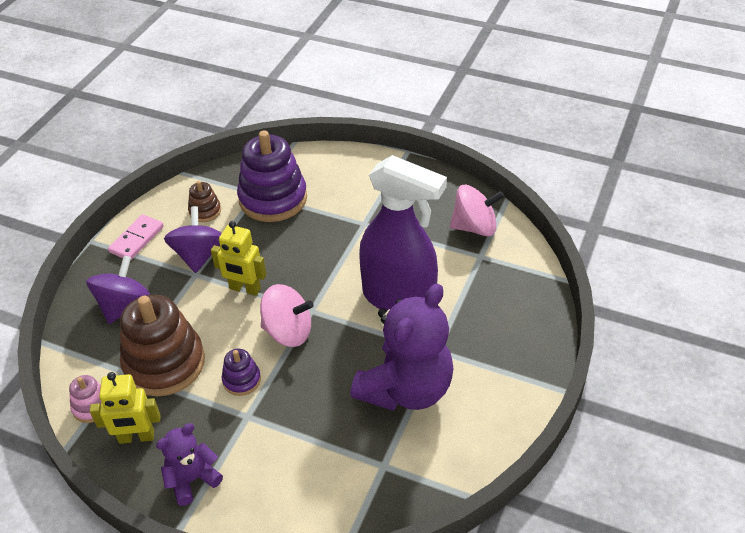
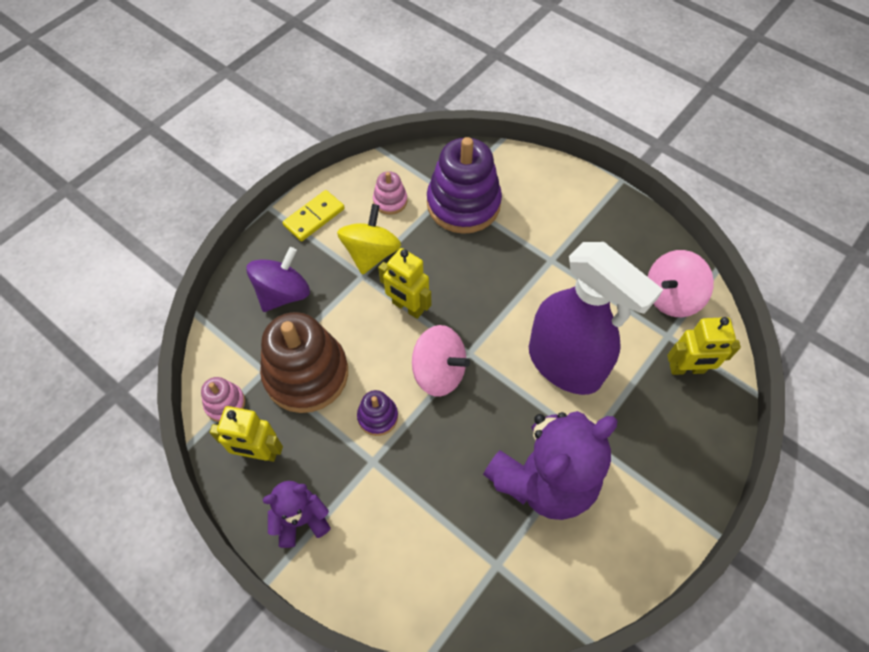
camera: 15 degrees right, 15 degrees up
pink domino [108,214,164,261] -> yellow domino [283,190,344,241]
purple spinning top [164,206,222,273] -> yellow spinning top [337,204,401,275]
brown stacking toy [188,181,221,222] -> pink stacking toy [373,171,407,215]
pink spinning top [450,185,504,236] -> pink spinning top turned 135 degrees clockwise [648,250,714,317]
none -> yellow robot [667,317,741,375]

